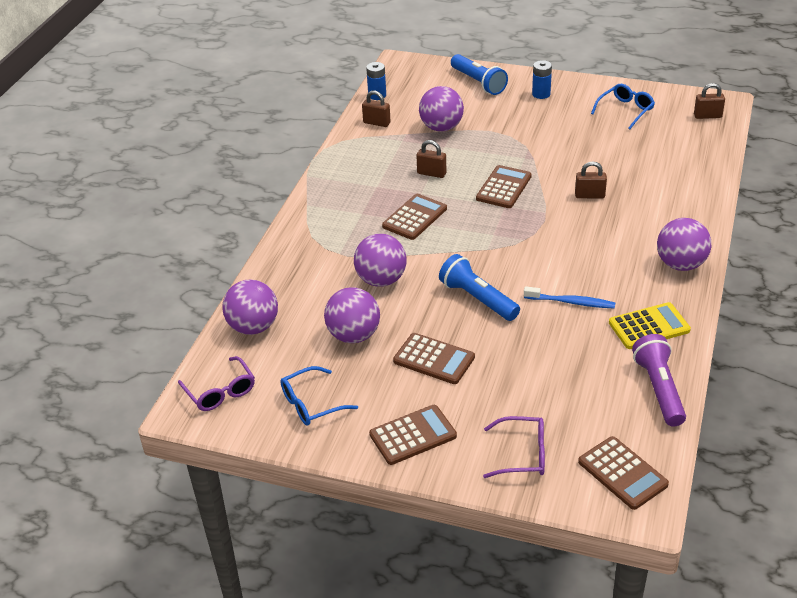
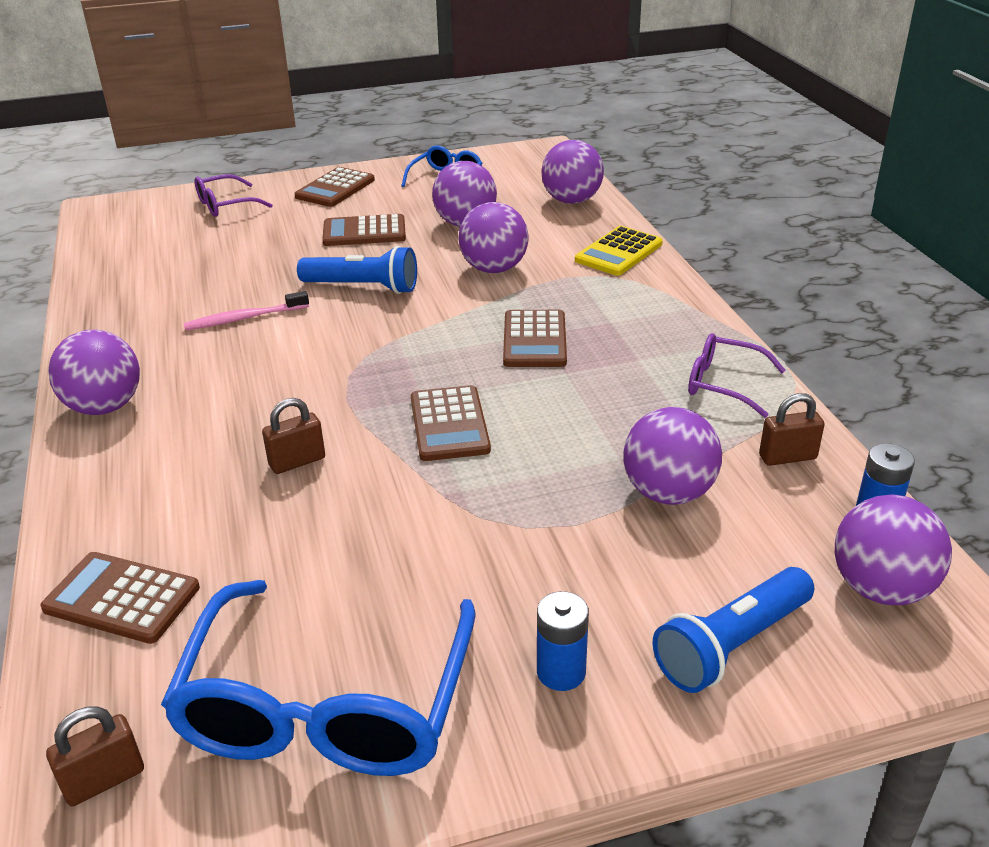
camera: 145 degrees right, 5 degrees down
purple glasses [178,356,255,411] -> purple glasses moved to [688,333,785,418]
brown padlock [416,140,446,178] -> none
blue flashlight [451,54,508,95] -> blue flashlight turned 60 degrees counterclockwise [652,567,814,693]
blue toothbrush [524,286,616,309] -> pink toothbrush [183,291,309,330]
brown calculator [578,436,669,510] -> brown calculator moved to [40,552,200,644]
blue glasses [591,84,655,129] -> blue glasses [161,580,475,776], size x2.01
yellow calculator [609,302,691,349] -> yellow calculator moved to [575,226,663,276]
purple flashlight [632,334,686,426] -> none
none -> purple ball [835,495,952,605]

